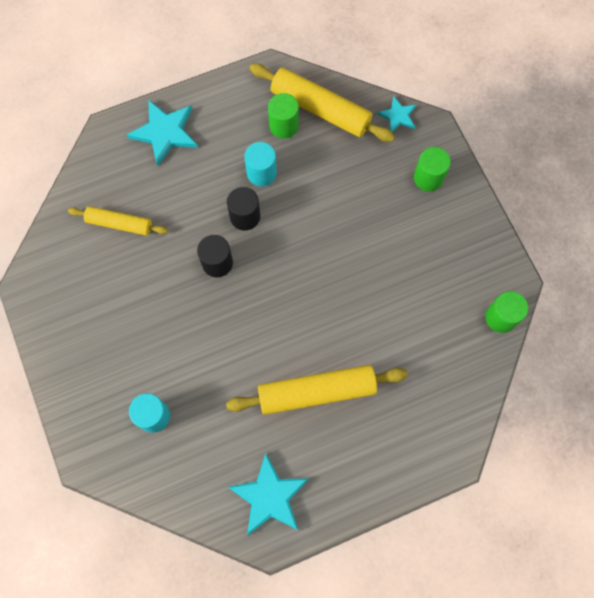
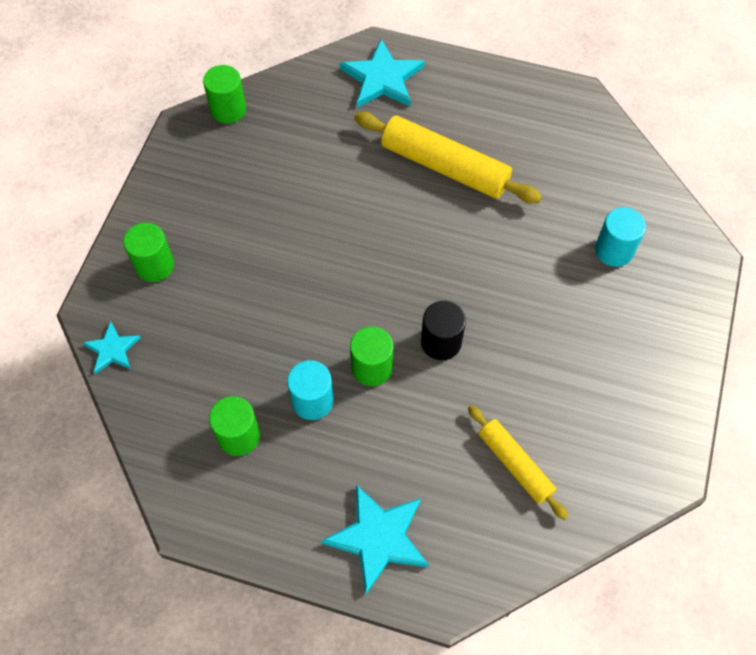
camera: 140 degrees left, 10 degrees down
black cylinder [227,187,260,231] -> green cylinder [350,326,393,386]
turquoise star [228,453,309,536] -> turquoise star moved to [340,39,425,108]
yellow rolling pin [250,63,395,142] -> none

